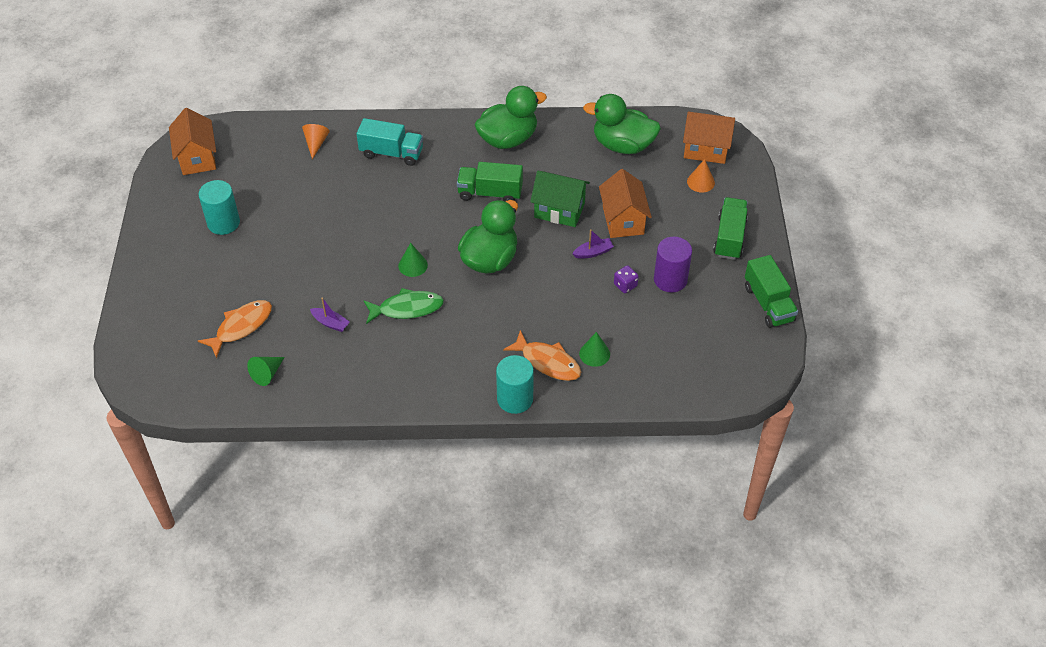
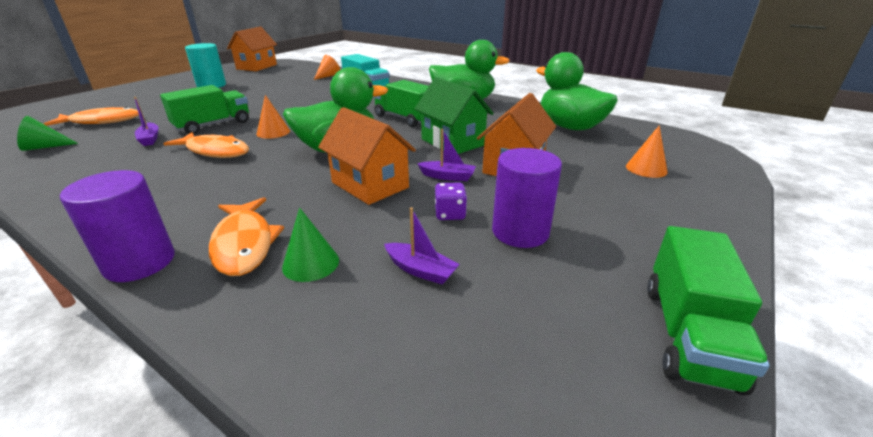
camera: 35 degrees right, 20 degrees down
green fish [363,288,444,324] -> orange fish [163,132,249,158]
green cone [398,243,428,277] -> orange cone [257,95,290,139]
turquoise cylinder [496,355,534,414] -> purple cylinder [60,170,175,282]
orange house [683,112,735,164] -> orange house moved to [318,107,416,205]
green truck [713,197,748,260] -> green truck moved to [160,85,249,135]
none -> purple boat [384,207,460,285]

